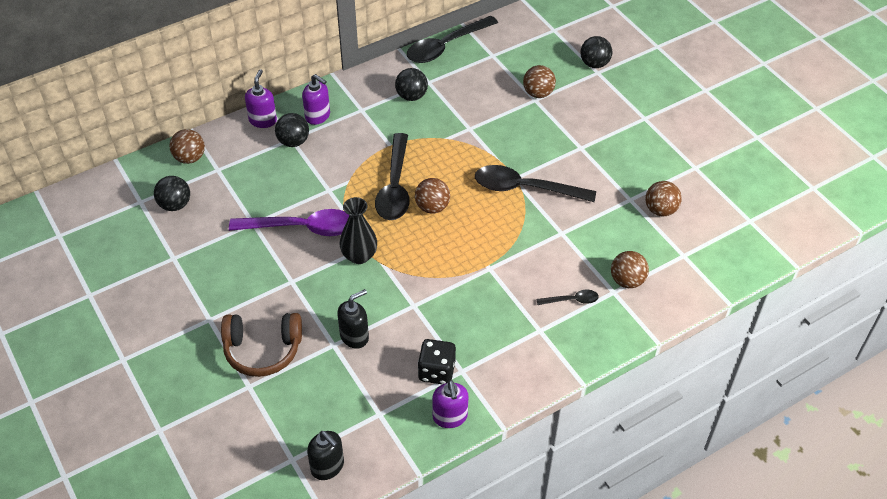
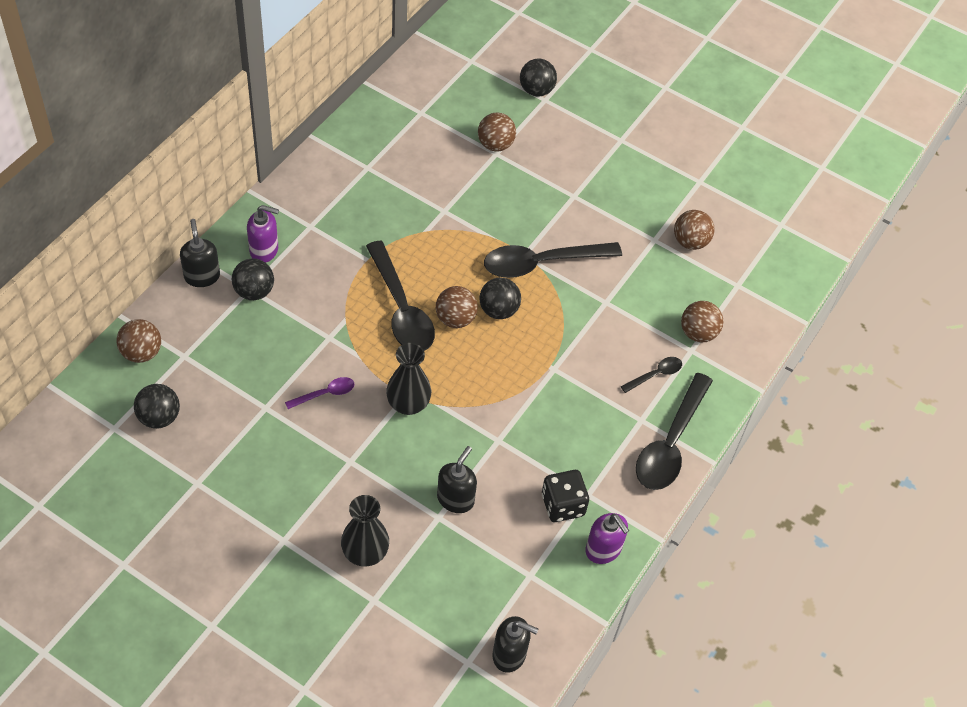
camera: 30 degrees left, 5 degrees up
brown headphones [221,313,302,377] -> black vase [341,495,389,567]
purple spoon [229,209,349,236] -> purple spoon [285,377,355,409], size x0.47
purple soap dispenser [245,69,277,128] -> black soap dispenser [180,219,220,287]
black ball [395,68,428,101] -> black ball moved to [479,278,521,319]
black spoon [407,16,498,63] -> black spoon moved to [636,373,713,490]

